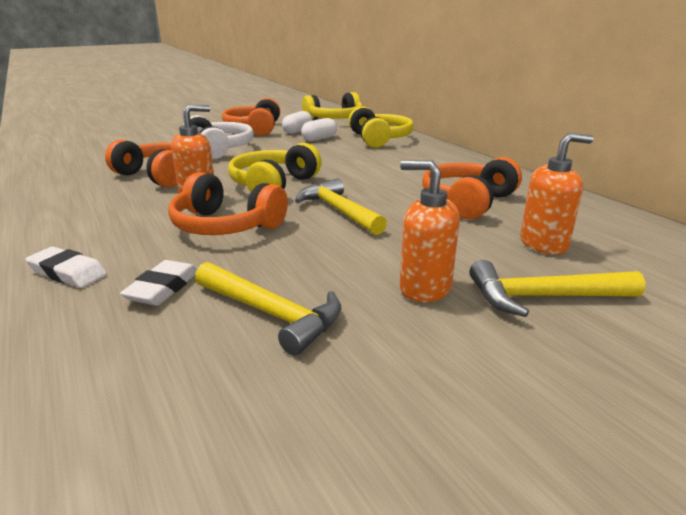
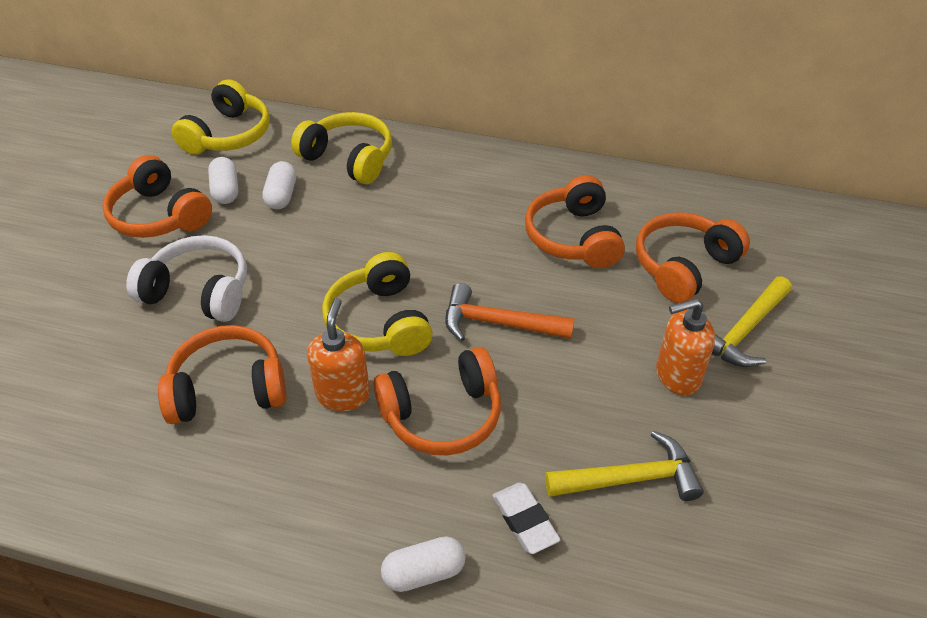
camera: 45 degrees left, 20 degrees up
white eraser [25,247,107,288] -> white capsule [381,536,466,592]
yellow hammer [295,178,387,235] -> orange hammer [445,283,575,342]
orange soap dispenser [520,133,593,255] -> orange headphones [636,212,750,303]

